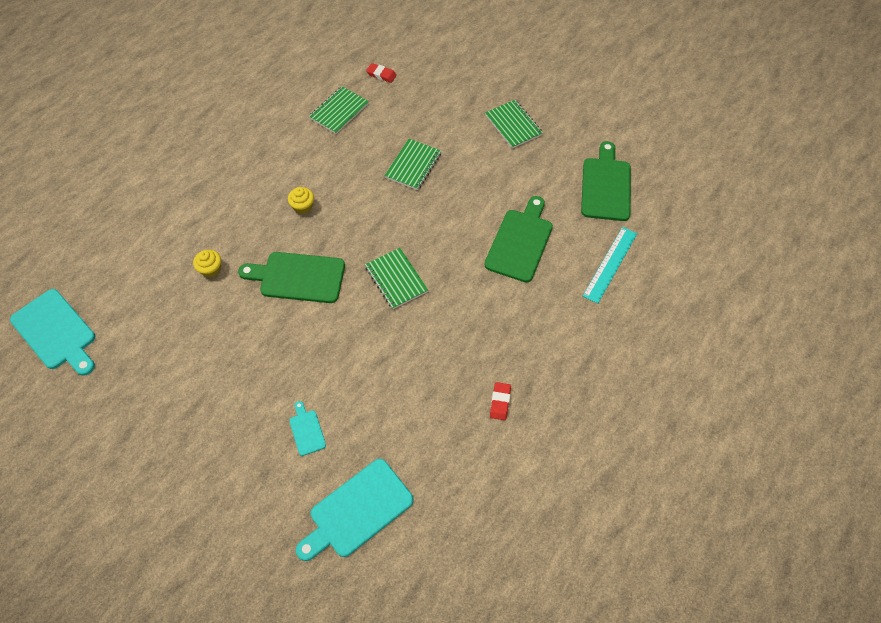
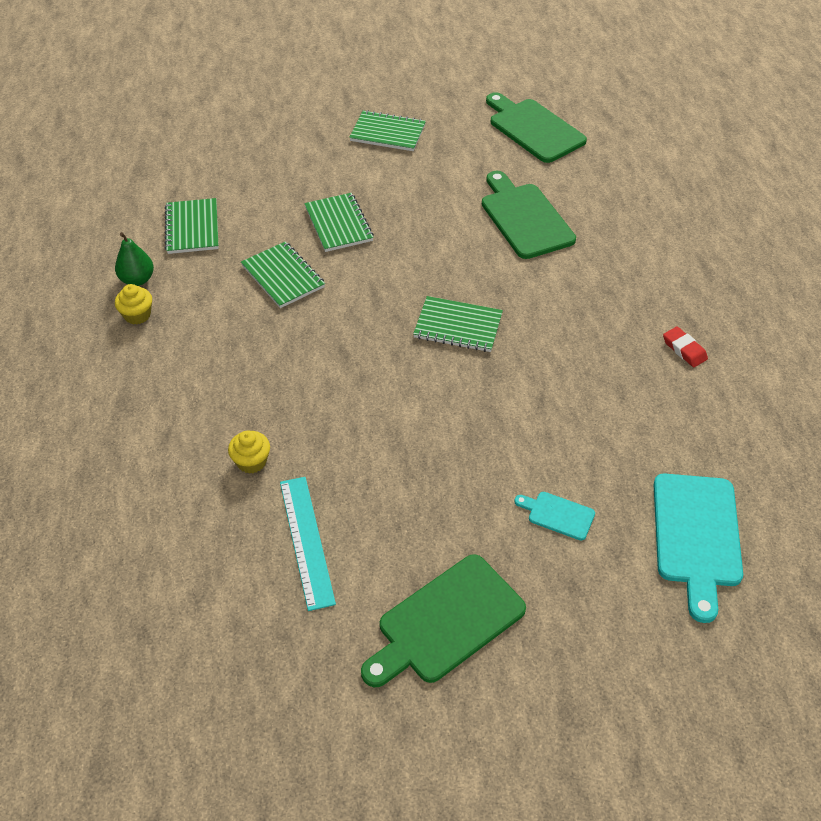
camera: 45 degrees left, 10 degrees down
turquoise cutting board [10,289,95,376] -> none
green cutting board [238,252,345,303] -> green cutting board moved to [361,554,526,687]
yellow cupcake [288,187,314,214] -> yellow cupcake moved to [115,284,152,325]
red eraser [366,63,397,83] -> none
turquoise ruler [583,227,637,304] -> turquoise ruler moved to [280,477,336,611]
none -> green pear [115,232,154,286]
none -> green notebook [241,241,325,308]

